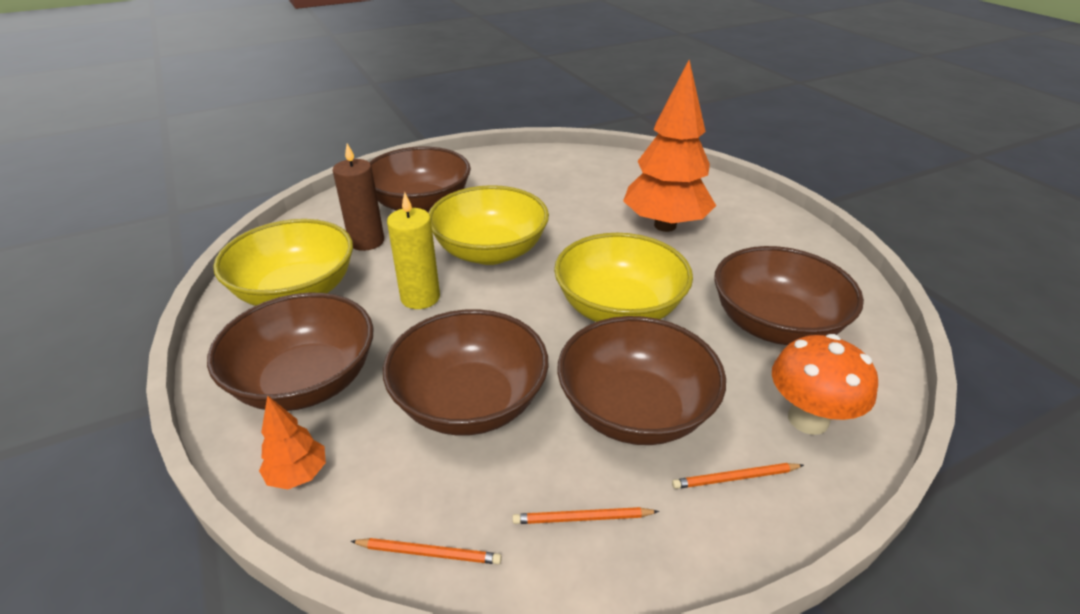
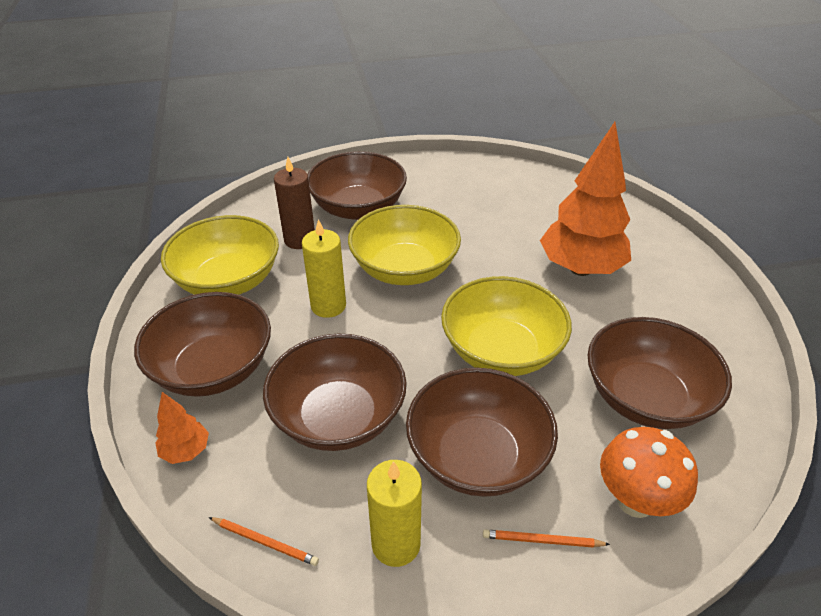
camera: 15 degrees right, 5 degrees up
orange pencil [512,507,659,524] -> yellow candle [367,460,422,567]

